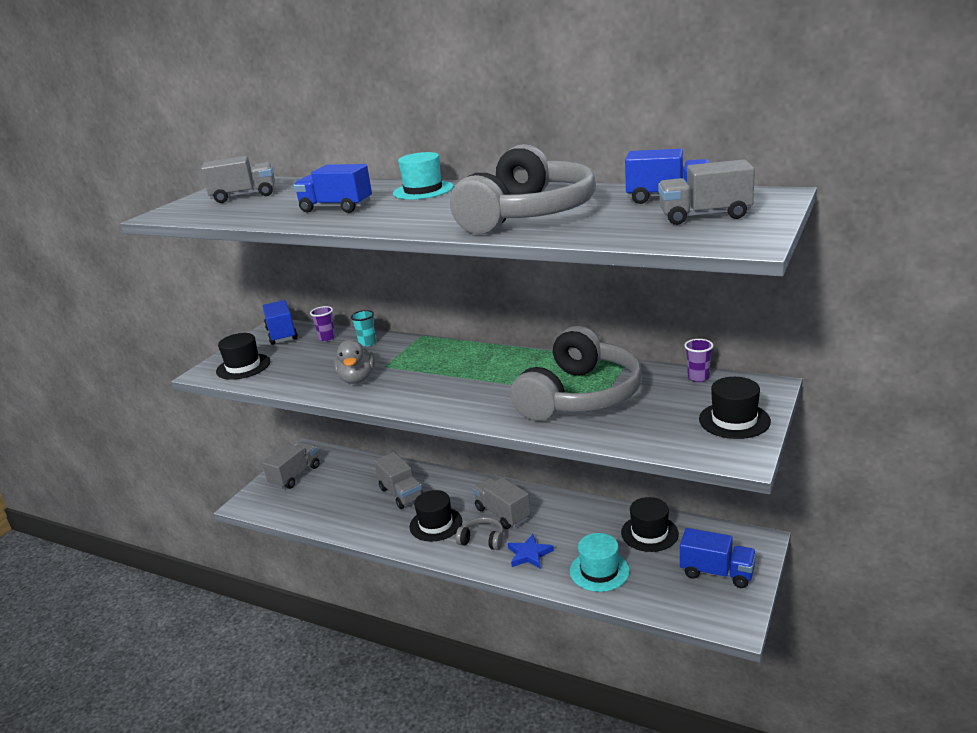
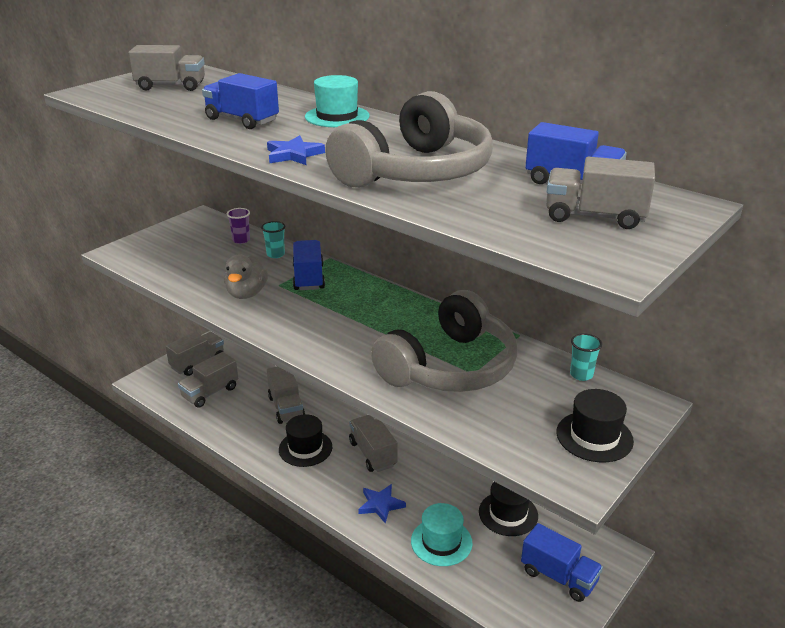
camera: 10 degrees right, 5 degrees up
black hat [216,333,270,380] -> none
blue truck [262,300,298,345] -> blue truck moved to [292,240,325,290]
grey headphones [456,517,504,550] -> none
purple cup [684,339,713,382] -> turquoise cup [570,333,602,381]
none -> grey truck [178,352,238,408]
none -> blue star [267,135,325,165]

